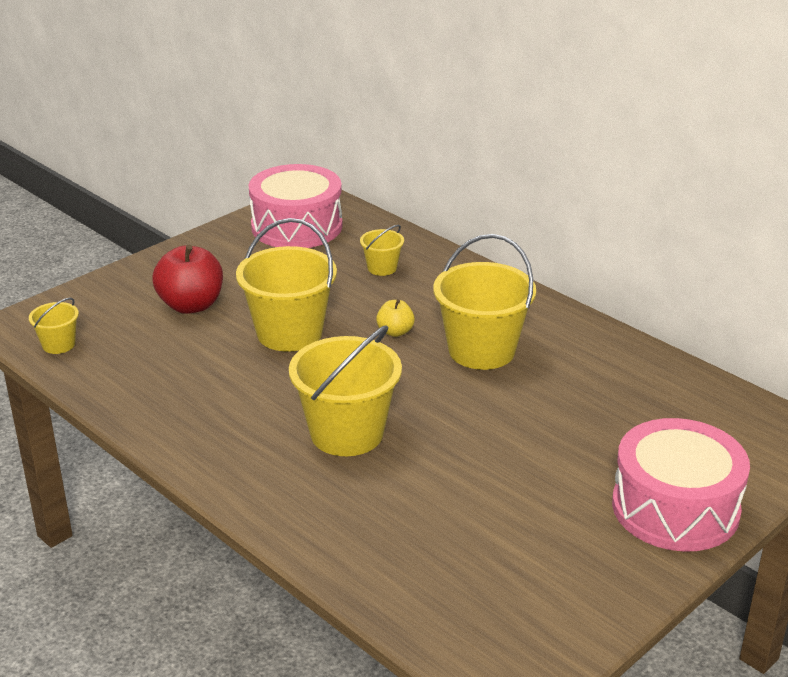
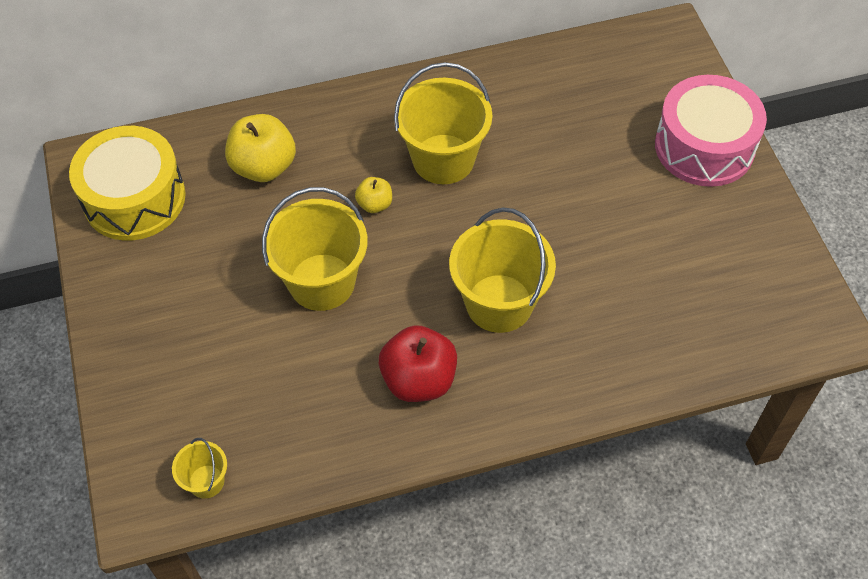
camera: 60 degrees left, 25 degrees up
red apple [152,245,223,314] -> red apple moved to [379,325,457,402]
pink drum [249,164,343,248] -> yellow drum [69,126,186,241]
yellow bucket [360,225,404,276] -> yellow apple [225,114,296,182]

